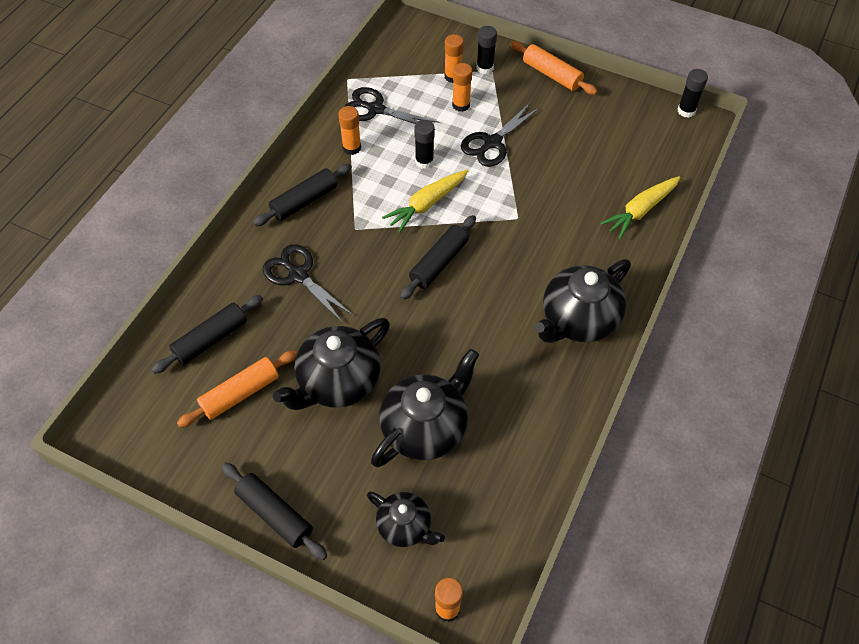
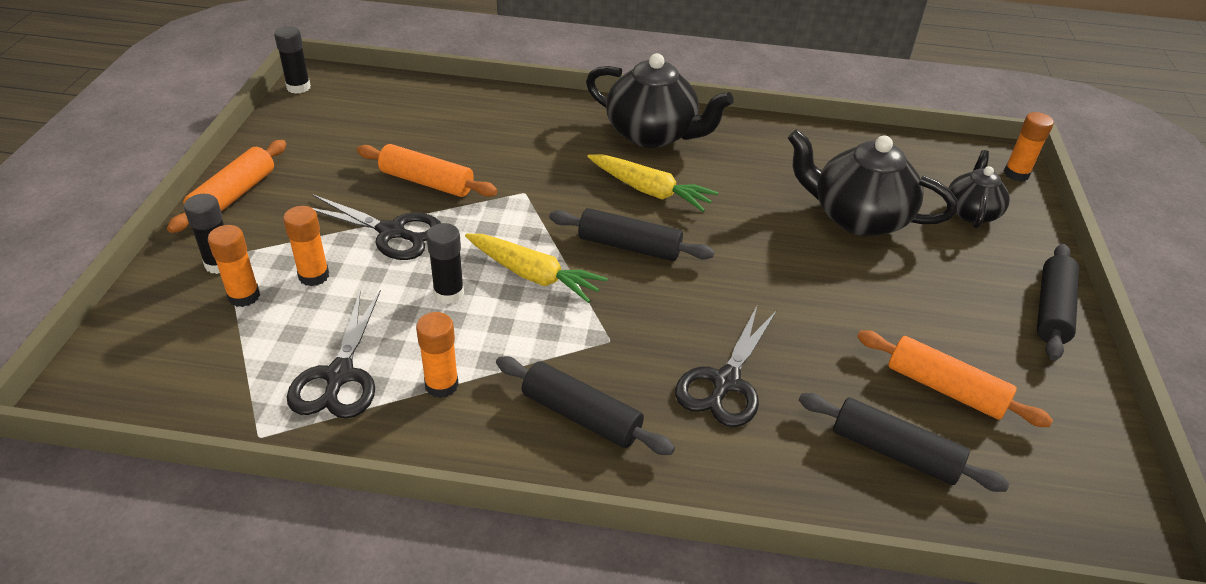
camera: 110 degrees left, 15 degrees down
black teapot [273,318,390,410] -> none
yellow carrot [600,176,681,239] -> yellow carrot moved to [588,154,718,212]
none -> orange rolling pin [357,144,498,197]

